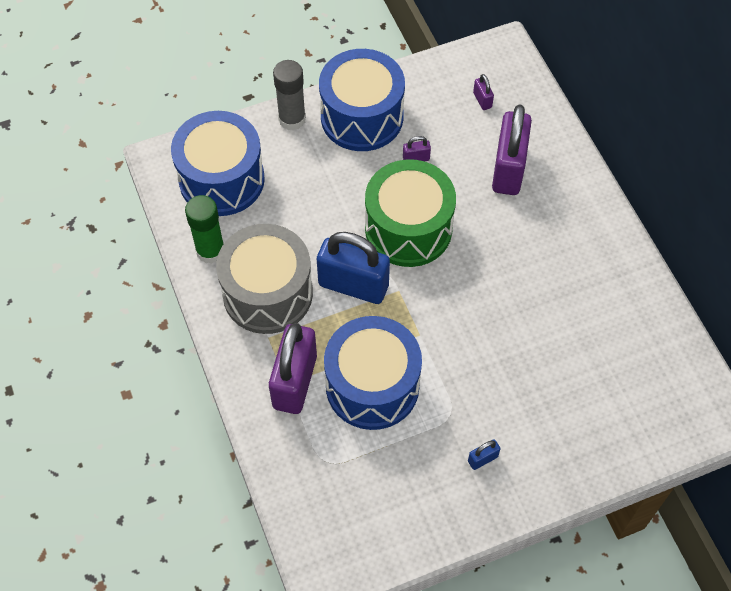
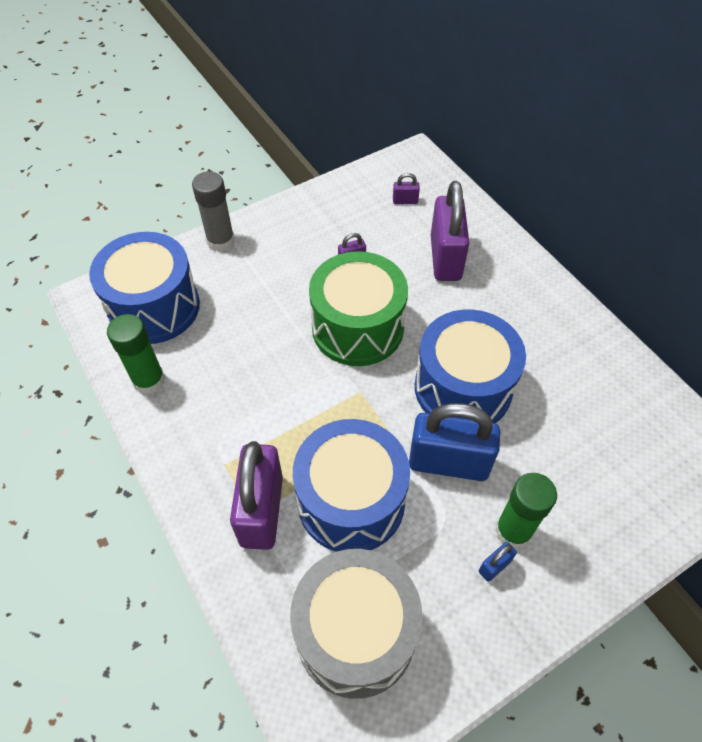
camera: 10 degrees left, 5 degrees down
grey drum [216,224,313,334] -> grey drum moved to [290,549,423,699]
blue padlock [317,232,390,304] -> blue padlock moved to [409,403,500,481]
blue drum [319,49,405,151] -> blue drum moved to [415,309,526,423]
purple padlock [473,74,494,110] -> purple padlock turned 60 degrees counterclockwise [393,173,420,204]
none -> green glue stick [495,473,557,549]

